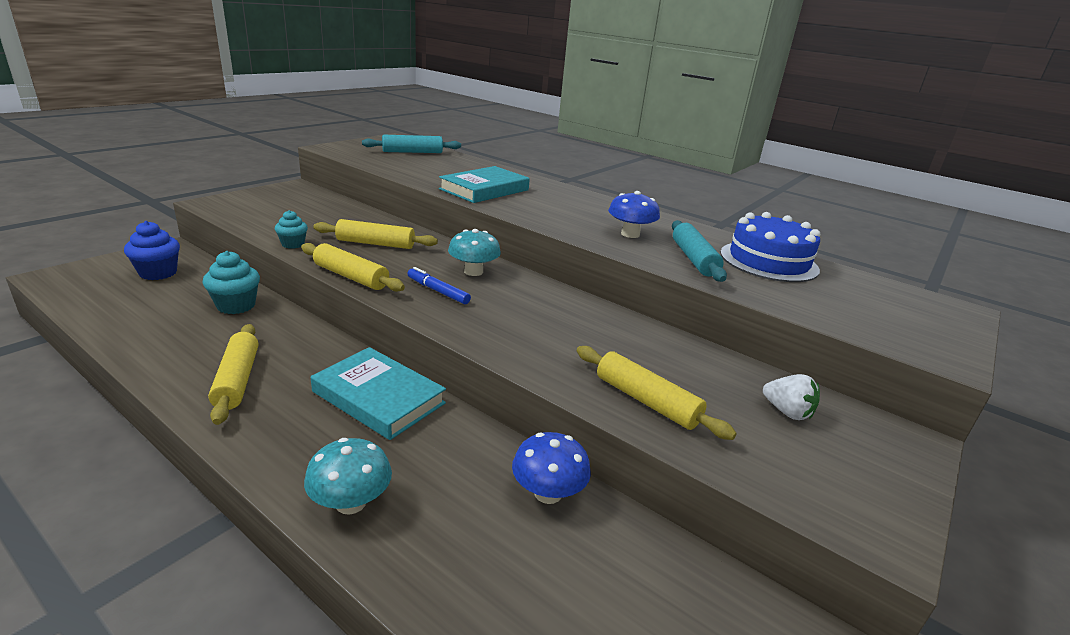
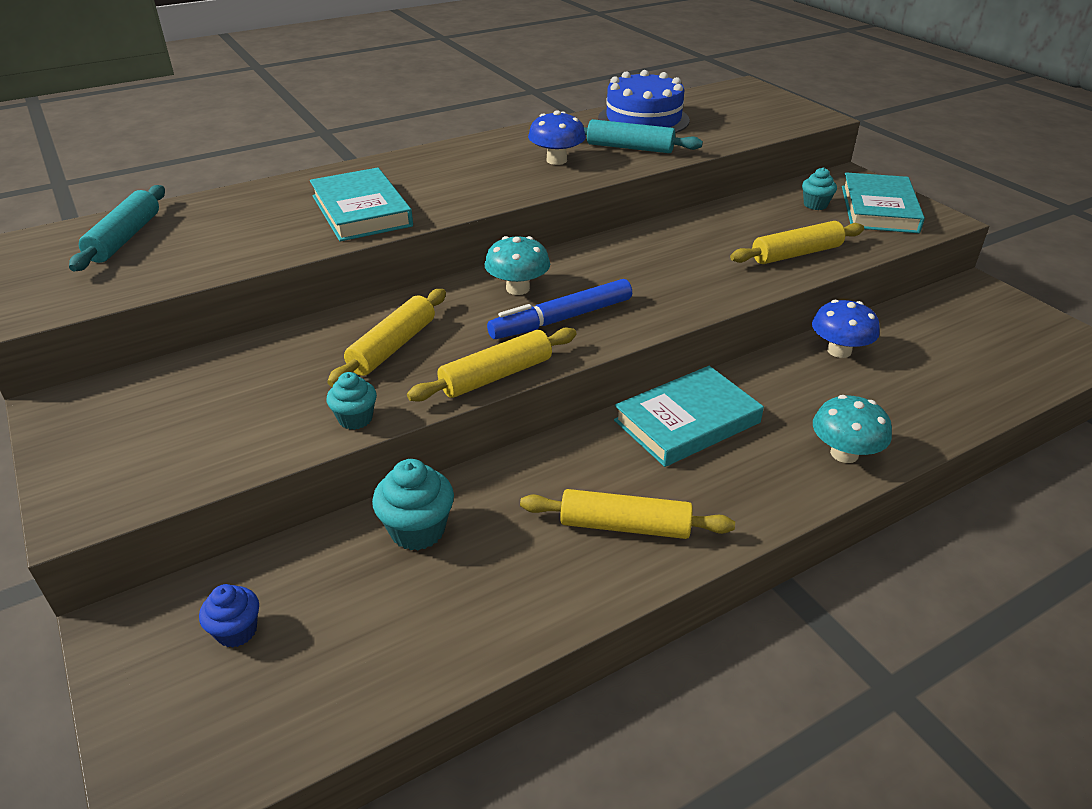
camera: 65 degrees left, 10 degrees up
blue cupcake [124,221,180,280] -> blue cupcake [199,584,259,648], size x0.64
blue marker [408,267,471,304] -> blue marker [487,279,632,339], size x1.59
white strawberry [763,374,820,420] -> turquoise cupcake [802,167,837,210]
none -> turquoise book [842,172,925,233]

